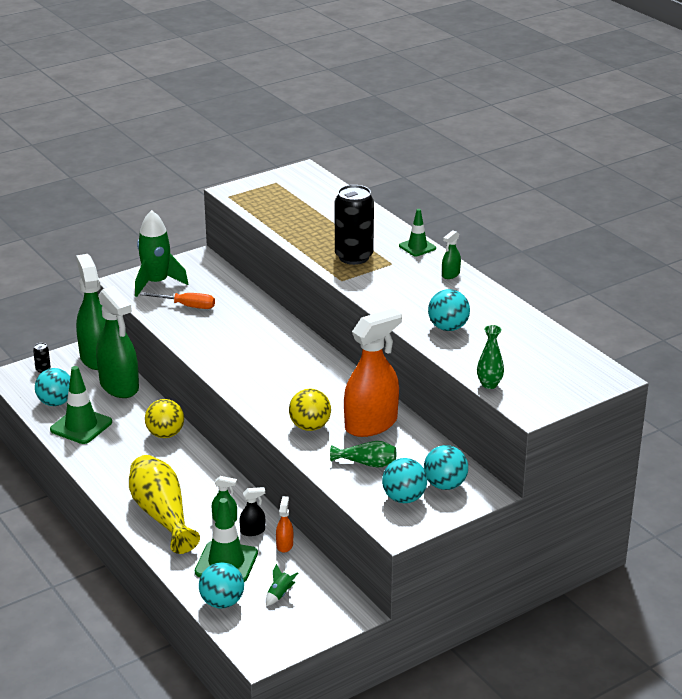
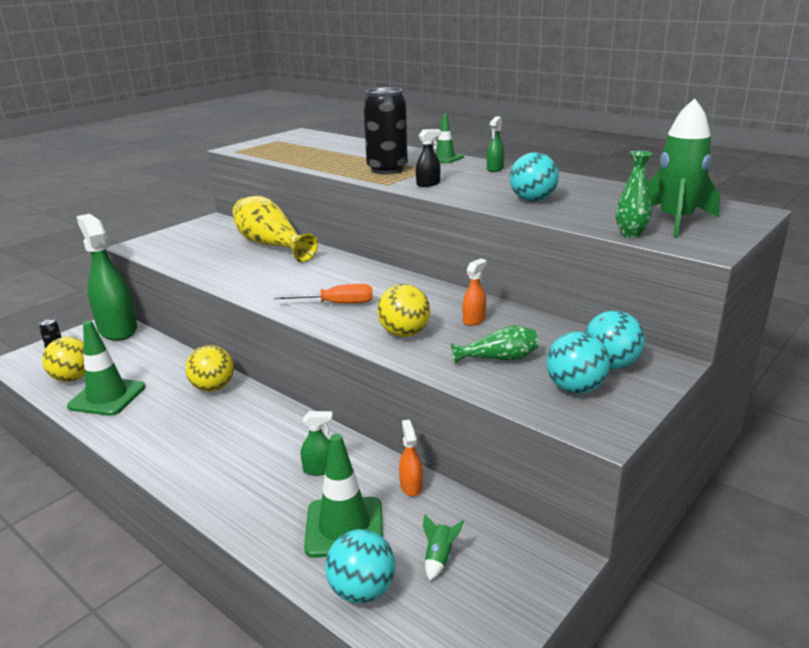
camera: 15 degrees left, 5 degrees down
turquoise ball [35,368,70,406] -> yellow ball [42,337,85,382]
green spray bottle [96,286,139,398] -> none
yellow vase [129,455,200,554] -> yellow vase moved to [232,196,318,262]
green rocket [135,210,188,297] -> green rocket moved to [647,98,720,237]
orange screwdriver [140,292,215,309] -> orange screwdriver moved to [273,284,373,304]
black spray bottle [239,487,265,536] -> black spray bottle moved to [416,129,441,187]
orange spray bottle [344,308,402,437] -> orange spray bottle [462,258,487,326], size x0.41

